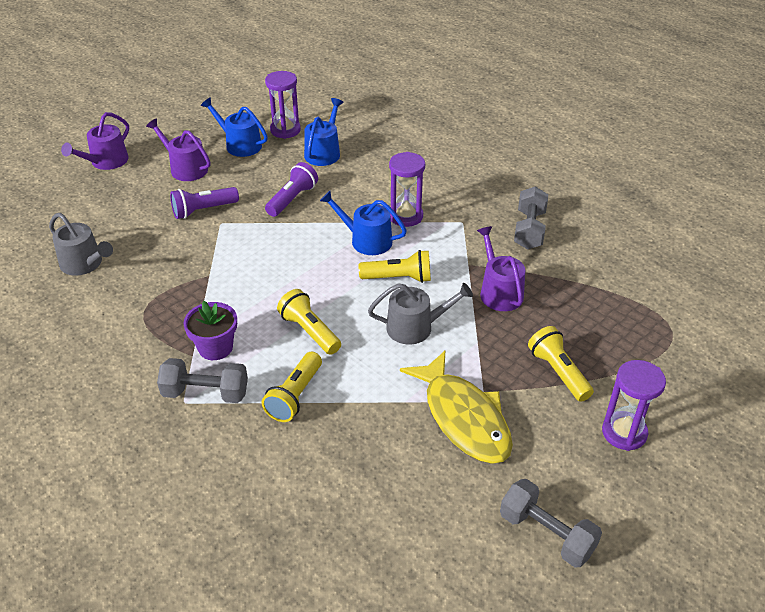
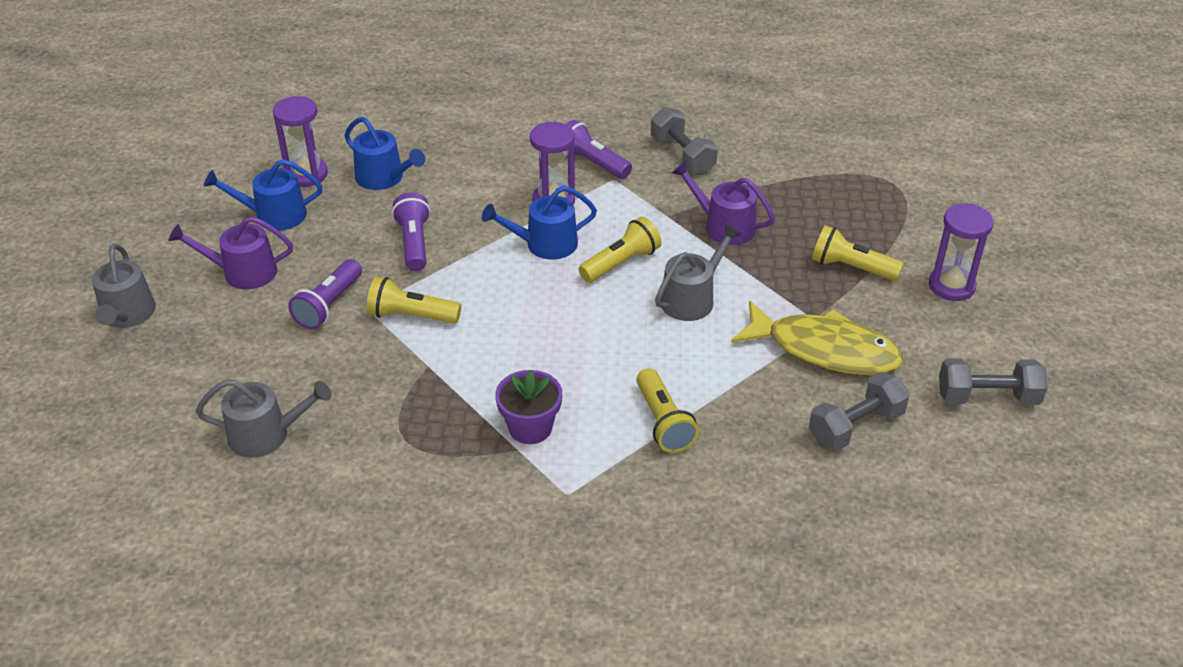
camera: 40 degrees left, 0 degrees up
purple watering can [61,112,129,170] -> grey watering can [92,243,156,328]
grey dumbbell [157,358,248,403] -> grey dumbbell moved to [809,372,910,451]
yellow flashlight [277,289,341,355] -> yellow flashlight moved to [367,277,461,323]
blue watering can [304,98,343,166] -> blue watering can turned 150 degrees clockwise [344,117,425,190]
none -> purple flashlight [566,120,632,179]

